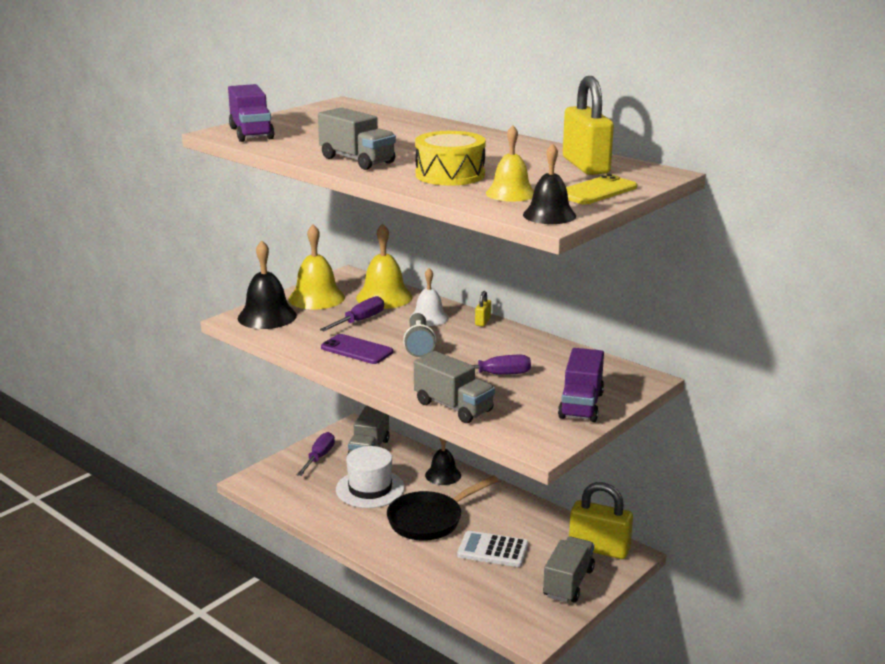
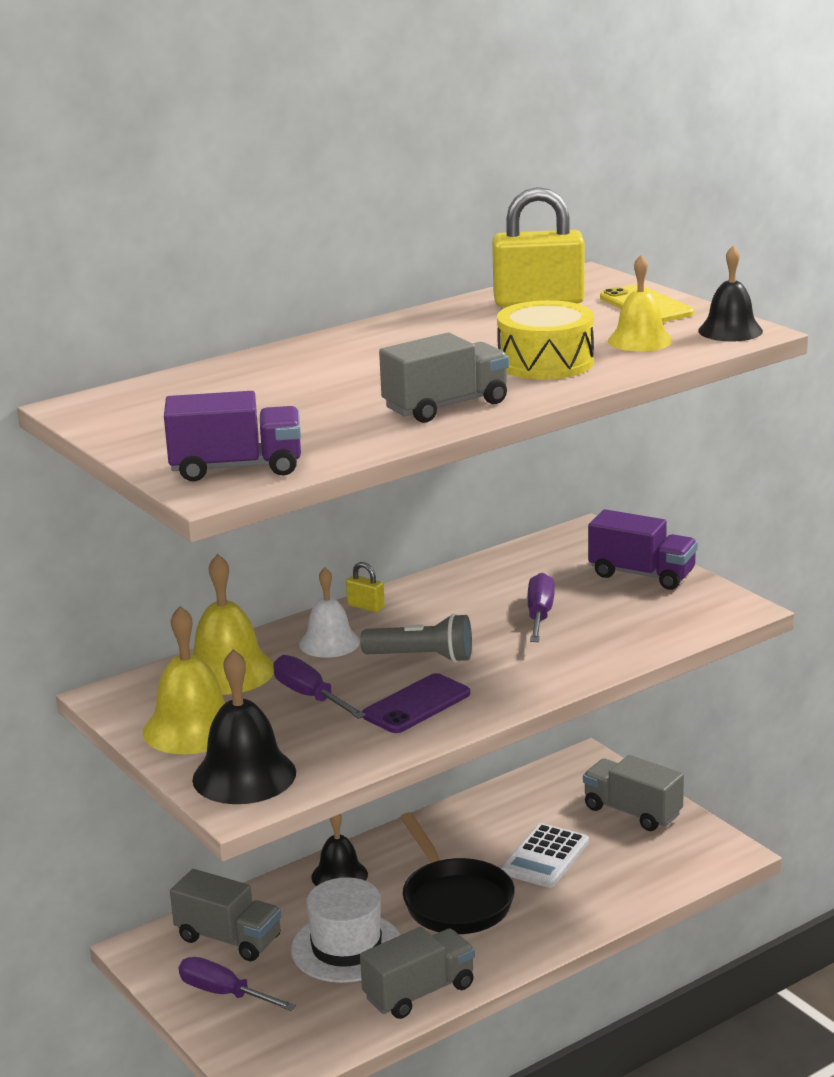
camera: 75 degrees left, 0 degrees up
grey truck [414,351,495,423] -> grey truck moved to [360,927,475,1019]
yellow padlock [569,482,633,559] -> none

